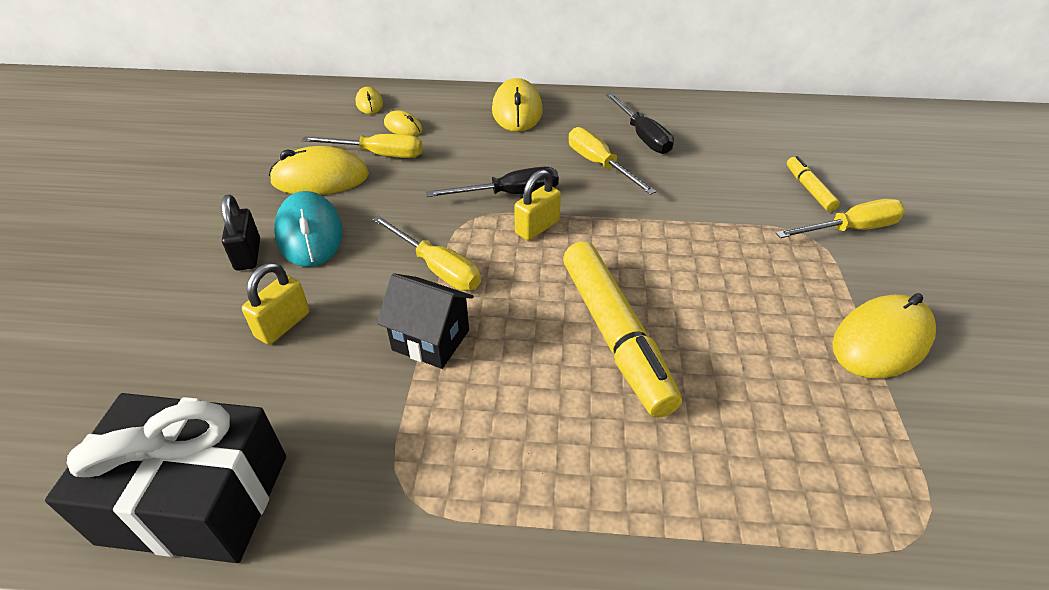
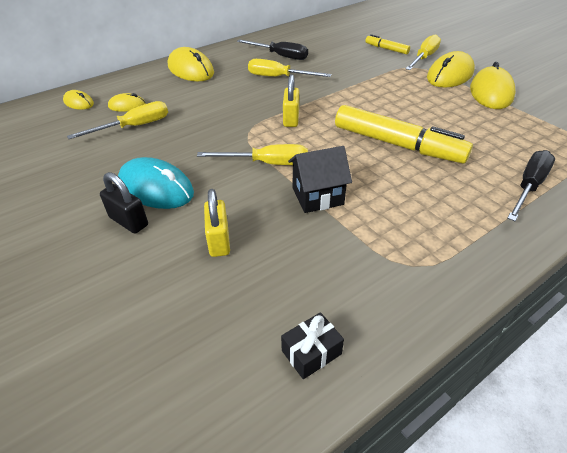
camera: 40 degrees left, 0 degrees up
black gift [45,393,286,563] -> black gift [281,312,344,379], size x0.41
yellow mouse [269,146,369,195] -> yellow mouse moved to [427,51,475,88]
black screwdriver [426,167,559,197] -> black screwdriver moved to [507,150,555,221]

